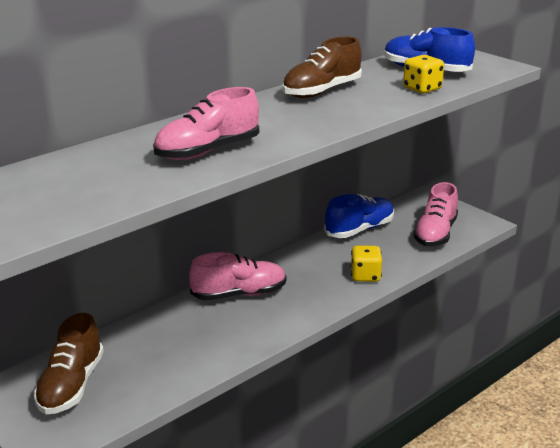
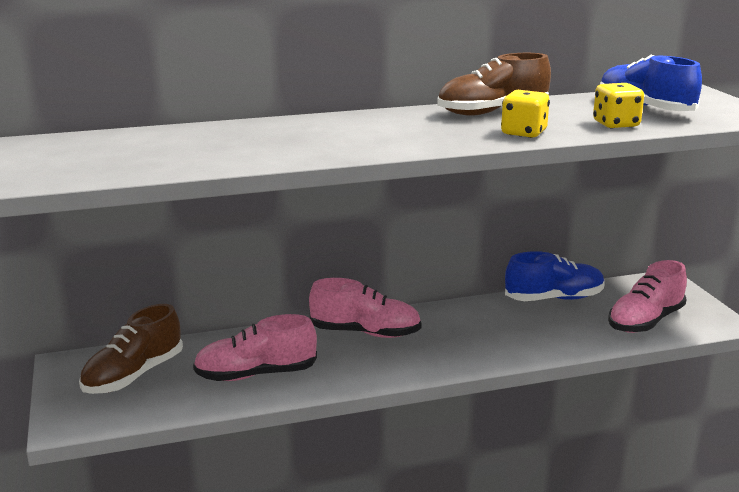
camera: 25 degrees right, 5 degrees down
pink shoe [153,87,259,160] -> pink shoe moved to [193,314,317,381]
yellow dice [351,245,382,282] -> yellow dice moved to [501,90,550,138]

